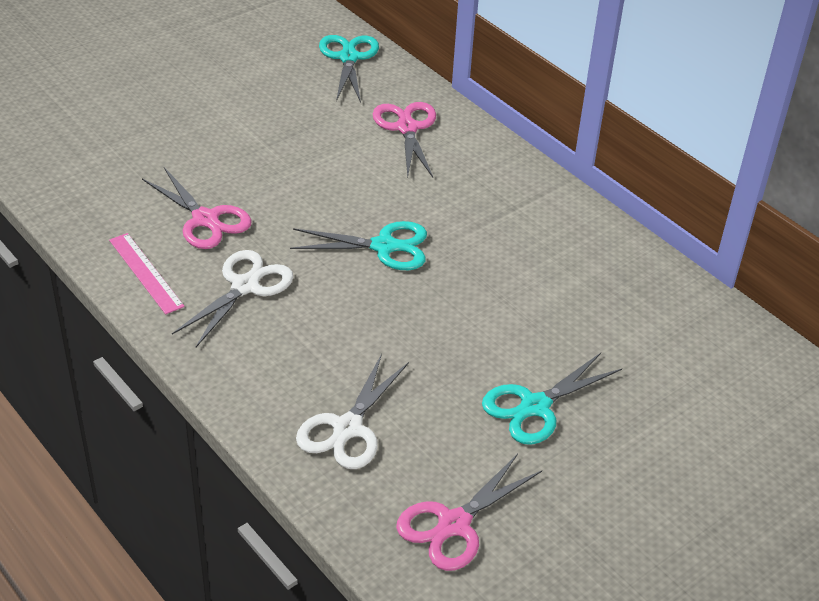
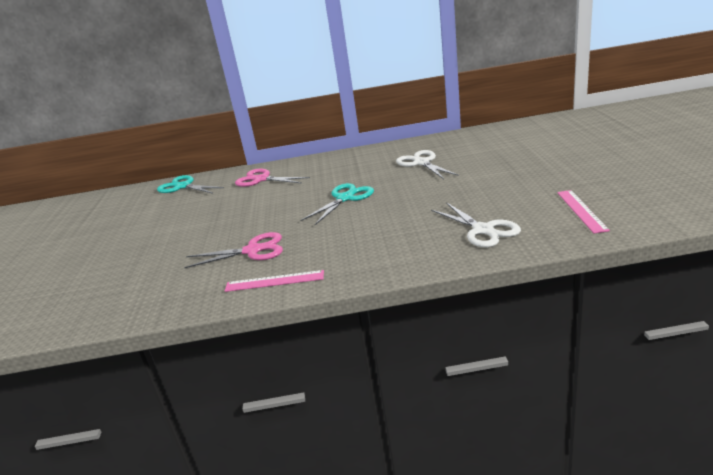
camera: 50 degrees left, 15 degrees down
white scissors [172,250,293,347] -> white scissors moved to [396,150,459,179]
pink scissors [396,454,542,571] -> pink ruler [557,190,610,233]
turquoise scissors [482,353,622,445] -> none

